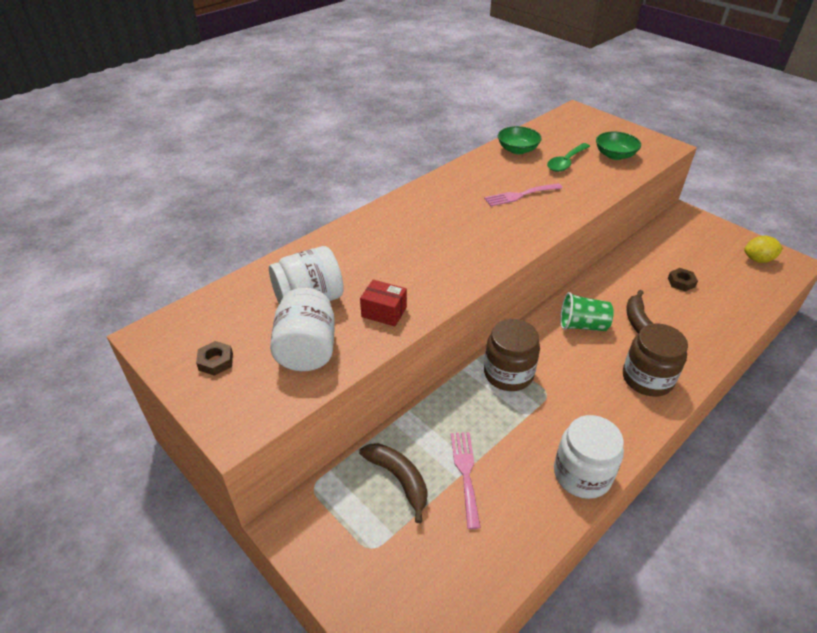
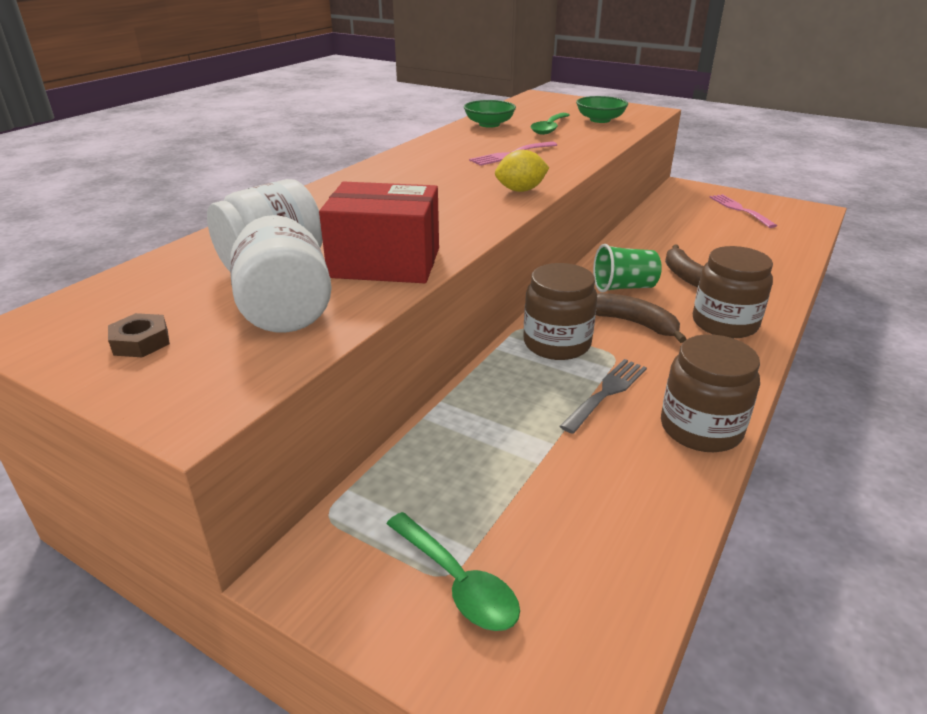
camera: 15 degrees left, 10 degrees down
brown banana [359,443,428,523] -> brown banana moved to [596,293,686,343]
red box [360,280,407,326] -> red box [319,182,439,283], size x1.86
pink fork [451,432,481,529] -> pink fork moved to [709,194,777,228]
white jar [554,415,624,499] -> brown jar [661,334,760,452]
brown nut [668,268,698,292] -> none
yellow lemon [744,236,783,263] -> yellow lemon moved to [495,150,549,192]
none -> green spoon [386,512,520,631]
none -> grey fork [560,359,647,434]

